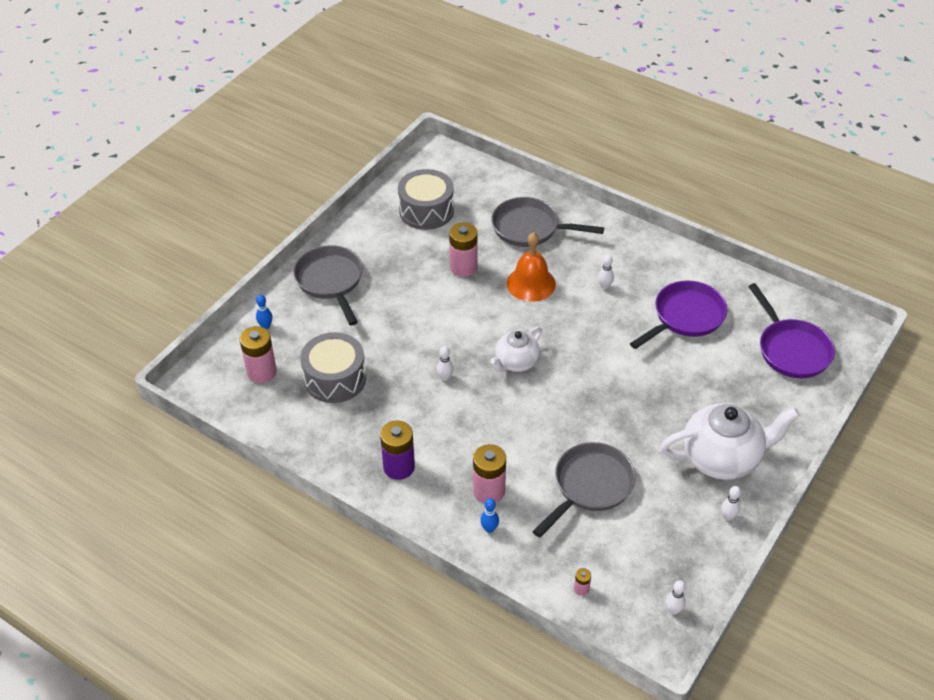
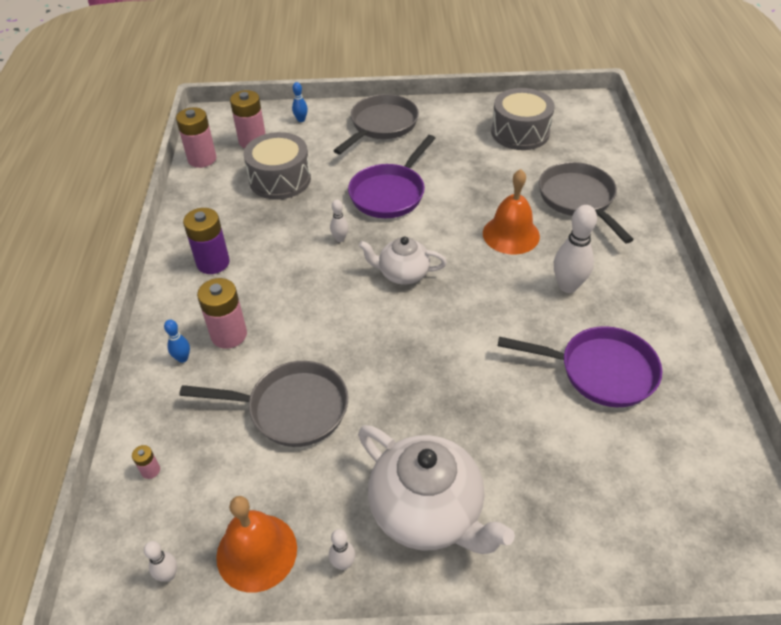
camera: 55 degrees right, 0 degrees up
pink battery [449,223,478,277] -> pink battery moved to [176,107,216,168]
white bowling pin [598,255,614,290] -> white bowling pin [554,205,597,293], size x1.94
purple pan [748,283,835,378] -> purple pan moved to [348,135,436,218]
none -> orange bell [216,496,297,593]

